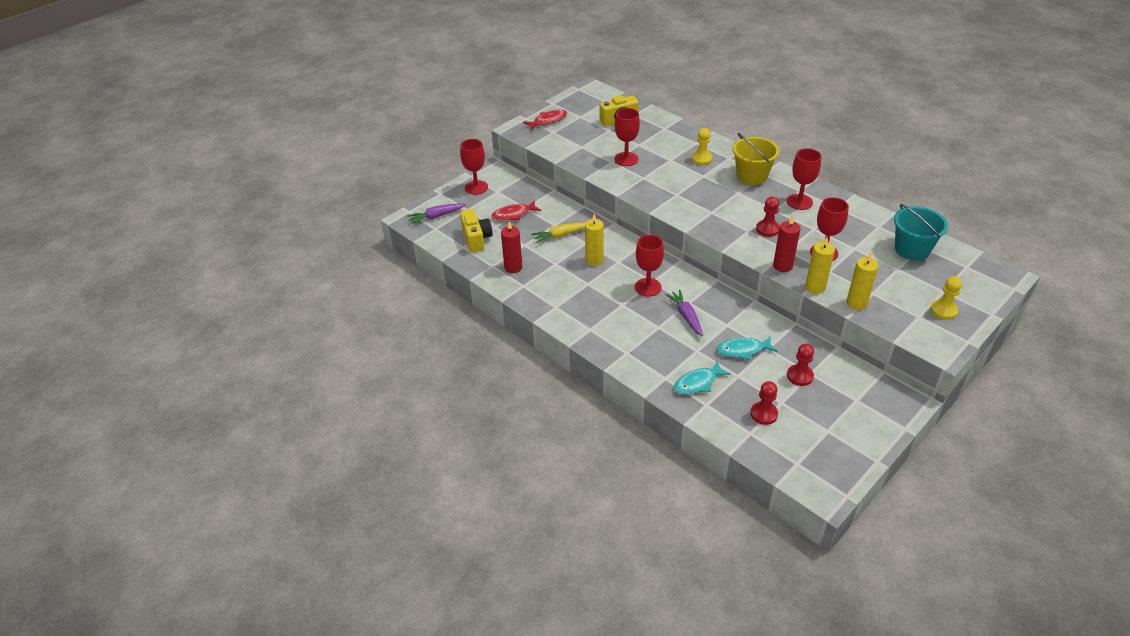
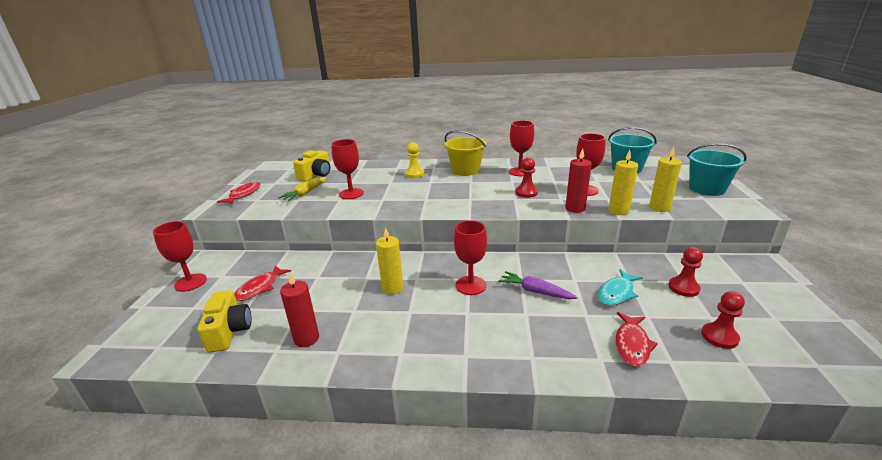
camera: 40 degrees left, 15 degrees down
purple carrot [407,203,466,224] -> none
yellow camera [460,209,493,252] -> yellow camera turned 45 degrees clockwise [197,290,252,353]
yellow carrot [531,222,585,243] -> yellow carrot moved to [278,177,327,201]
turquoise fish [674,361,731,395] -> red fish [615,312,658,367]
yellow pawn [930,276,962,320] -> turquoise bucket [687,143,747,196]

